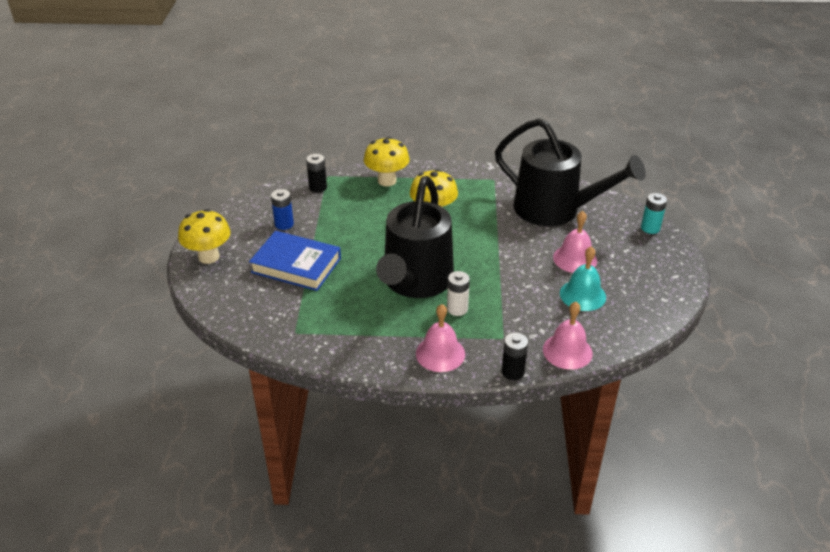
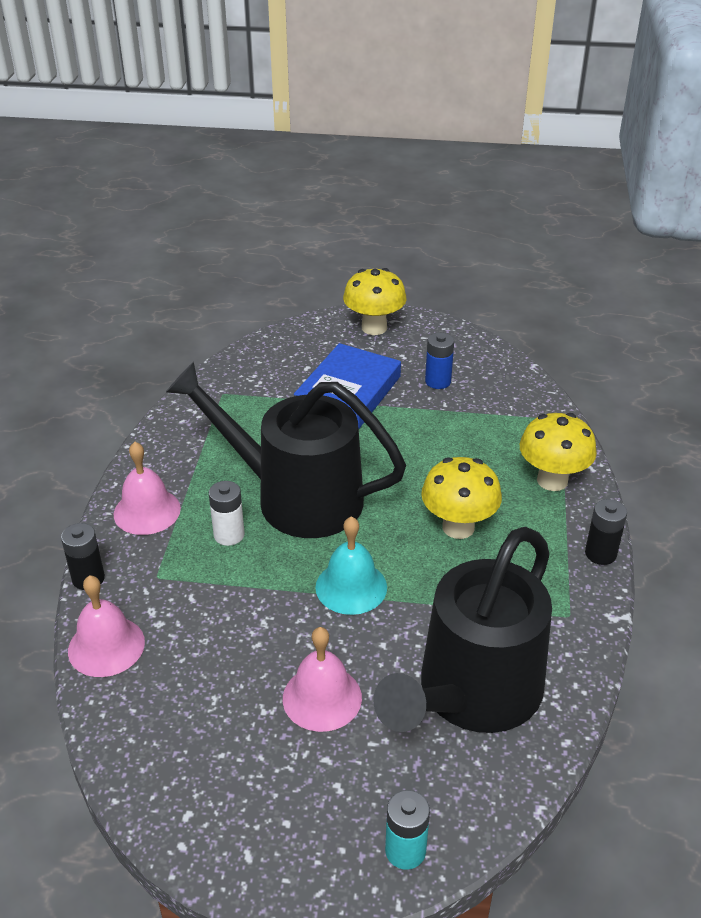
camera: 95 degrees right, 0 degrees up
black battery [306,154,327,193] -> black battery moved to [585,499,627,565]
turquoise bell [560,246,606,311] -> turquoise bell moved to [315,516,387,615]

